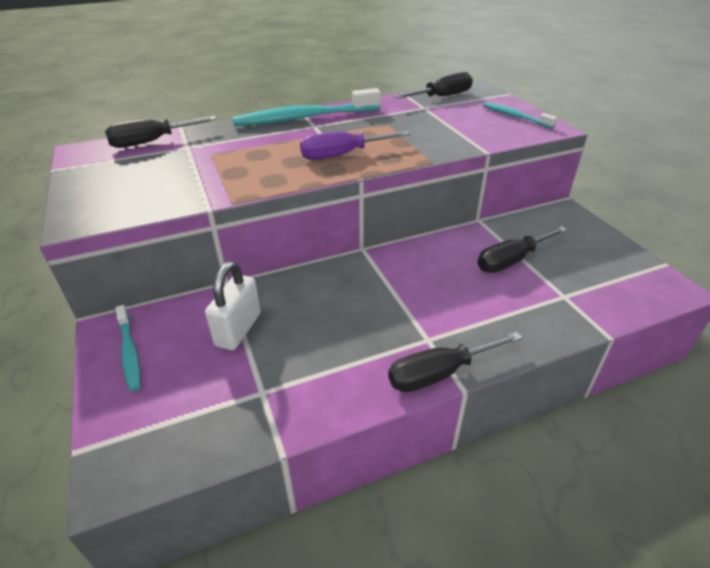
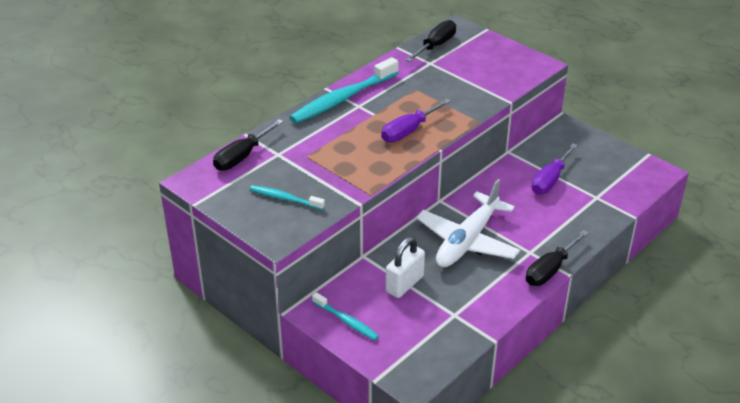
camera: 25 degrees left, 0 degrees up
white padlock [205,261,261,350] -> white padlock turned 45 degrees clockwise [386,237,425,298]
black screwdriver [477,226,567,273] -> purple screwdriver [532,143,578,194]
turquoise toothbrush [483,102,557,128] -> turquoise toothbrush moved to [250,185,325,210]
none -> white plane [416,179,520,267]

